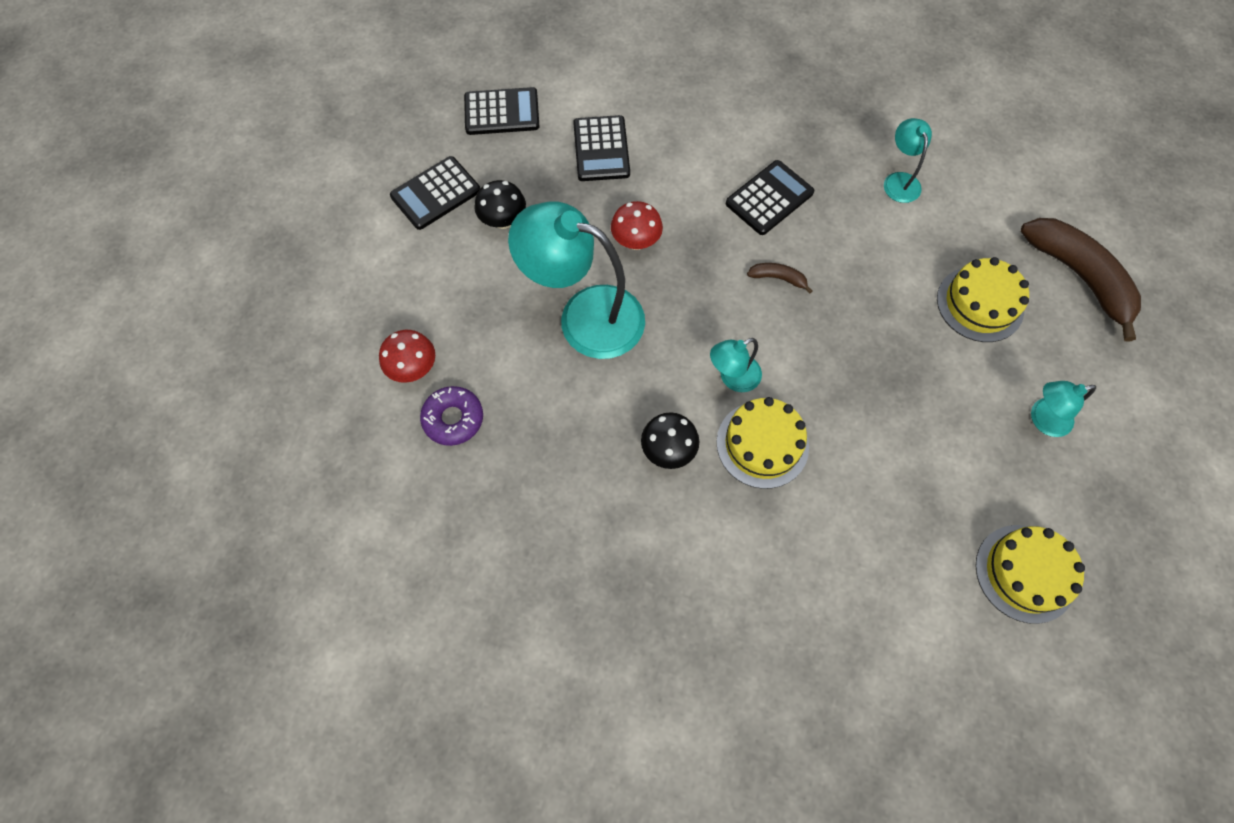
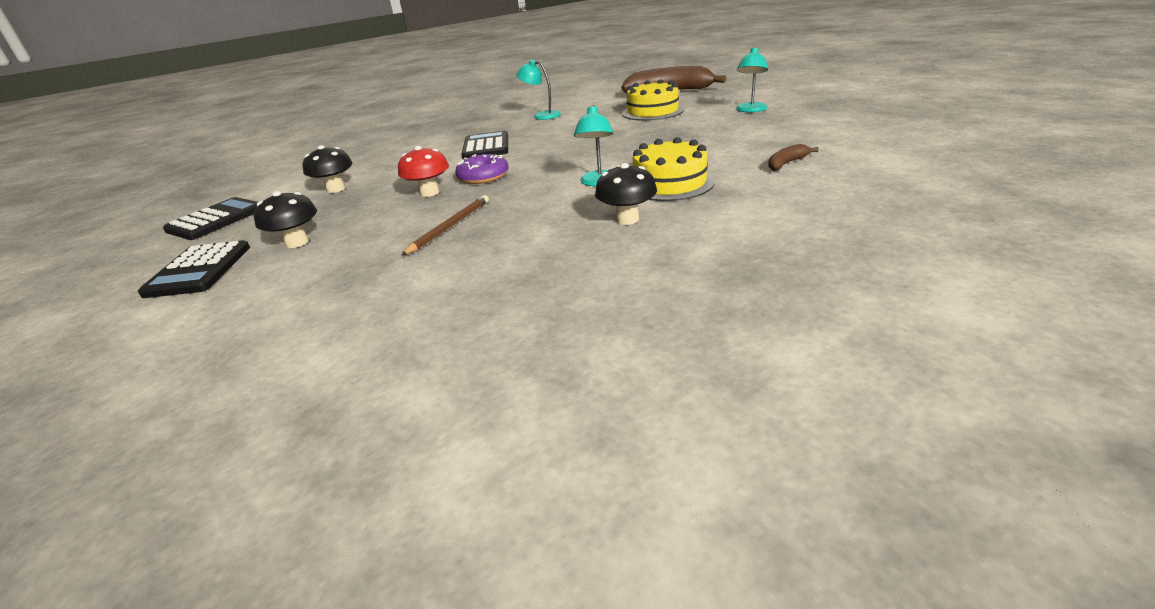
camera: 50 degrees left, 35 degrees down
red mushroom [379,330,435,383] -> none
purple donut [420,386,483,446] -> purple donut moved to [455,154,509,184]
turquoise lamp [508,201,645,359] -> brown pencil [401,195,489,256]
black calculator [573,115,630,181] -> black mushroom [302,145,352,193]
brown banana [747,263,812,294] -> brown banana moved to [768,144,819,171]
yellow cake [976,525,1085,624] -> none

